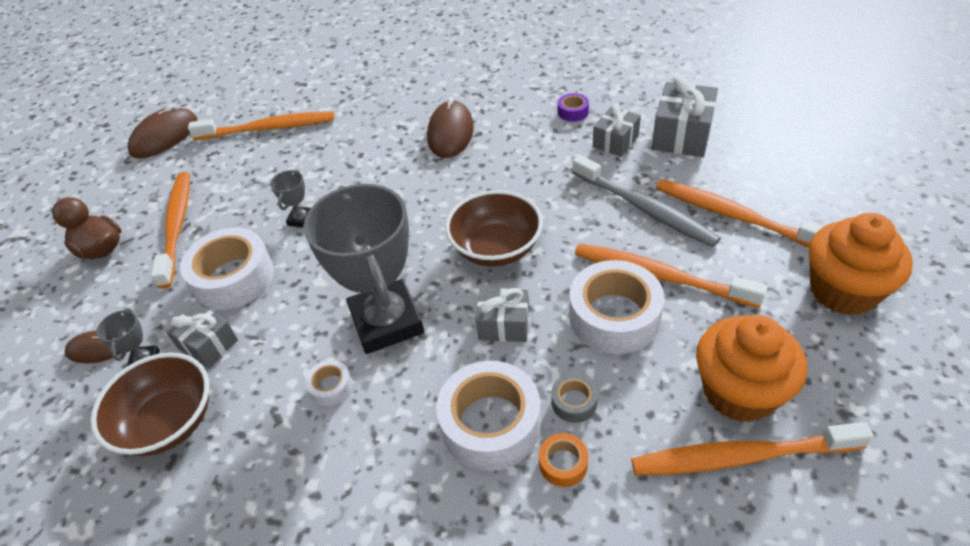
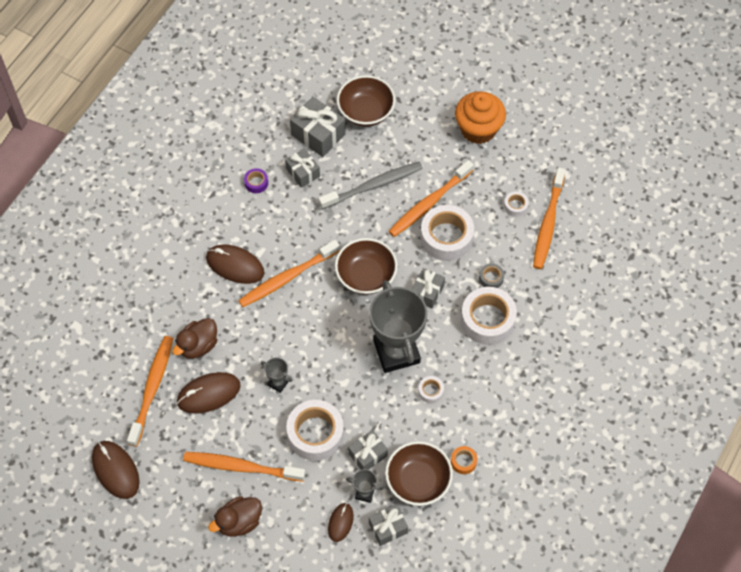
camera: 75 degrees left, 15 degrees up
grey trophy [303,184,424,354] -> grey trophy turned 75 degrees clockwise [369,280,427,373]
orange tape [539,433,588,487] -> orange tape moved to [451,446,477,474]
orange toothbrush [656,179,823,248] -> orange toothbrush moved to [238,240,340,307]
orange cupcake [696,315,807,422] -> white tape [504,191,529,217]
none -> brown duck [172,318,217,359]
none -> brown mouse [177,372,241,413]
none -> brown bowl [337,75,396,127]
none -> grey gift [369,504,408,546]

